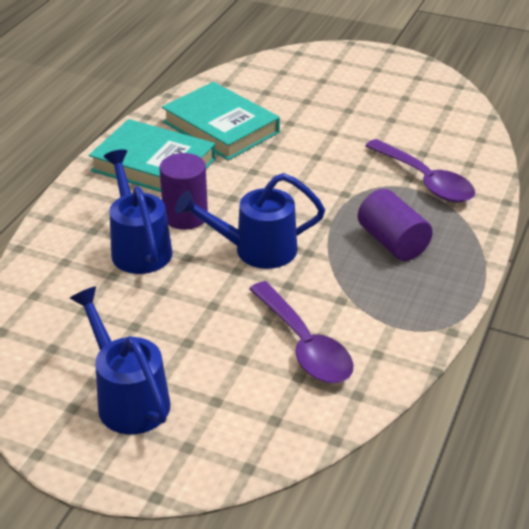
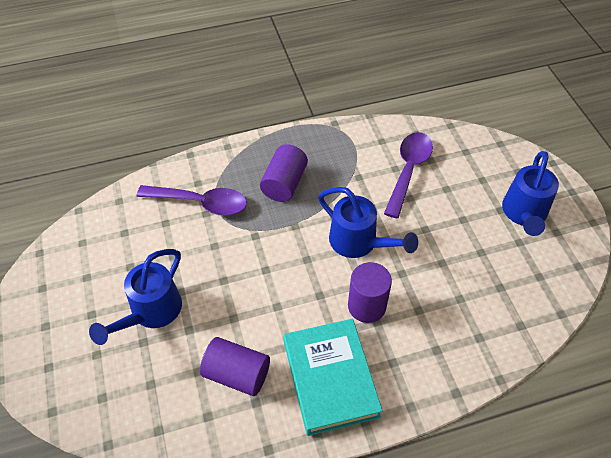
camera: 130 degrees left, 15 degrees up
blue watering can [104,149,173,274] -> blue watering can moved to [89,249,182,345]
turquoise book [162,82,280,160] -> purple cylinder [200,337,270,396]
purple spoon [365,139,475,202] -> purple spoon turned 90 degrees clockwise [137,185,247,216]

